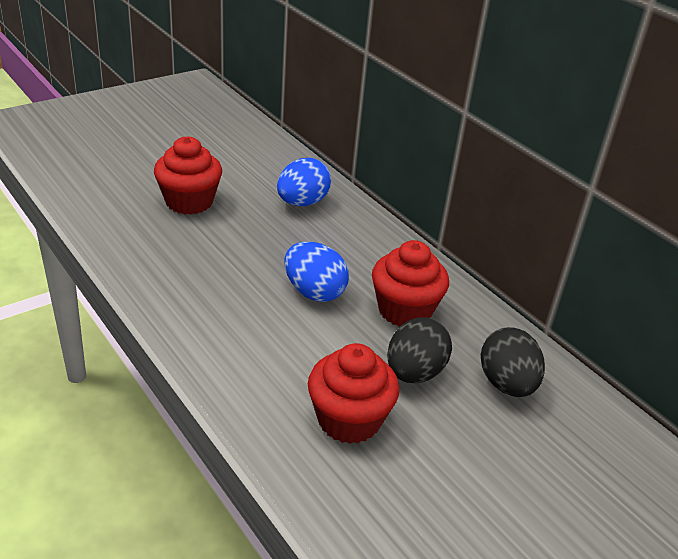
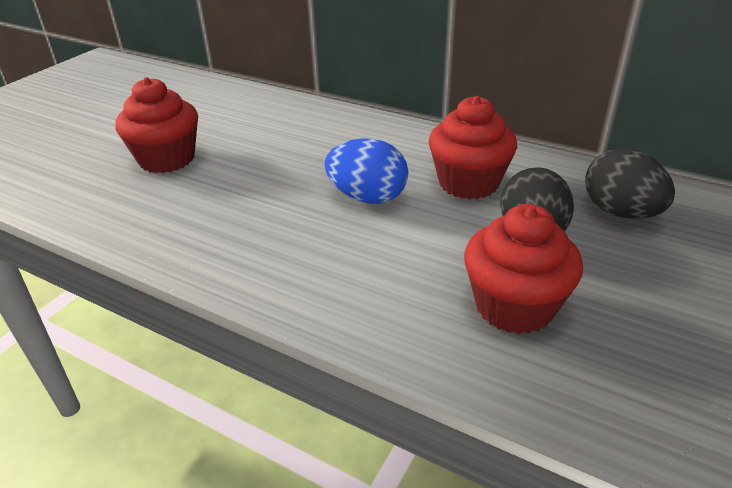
camera: 20 degrees left, 0 degrees up
blue egg [277,158,331,206] -> none

